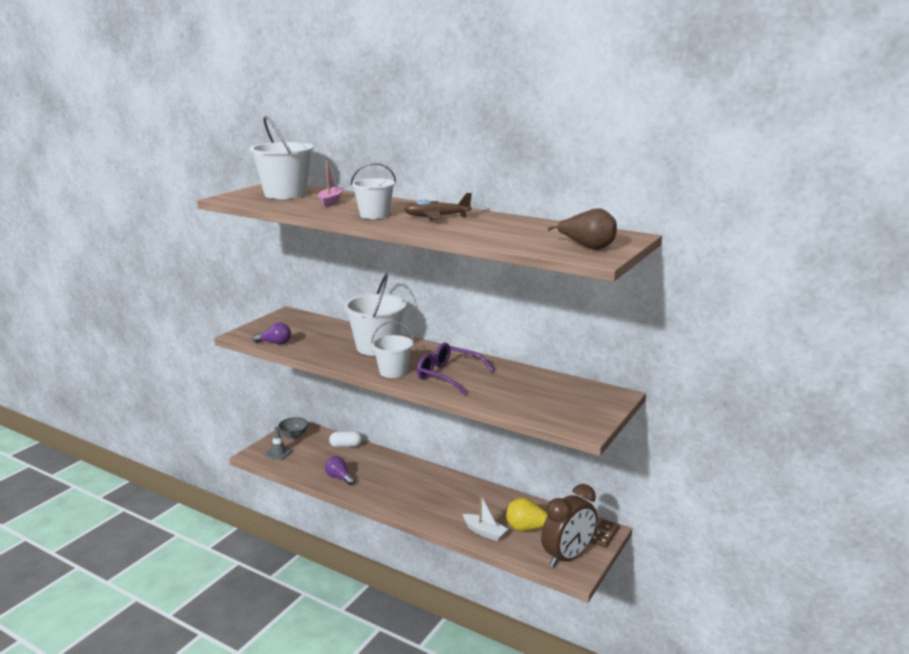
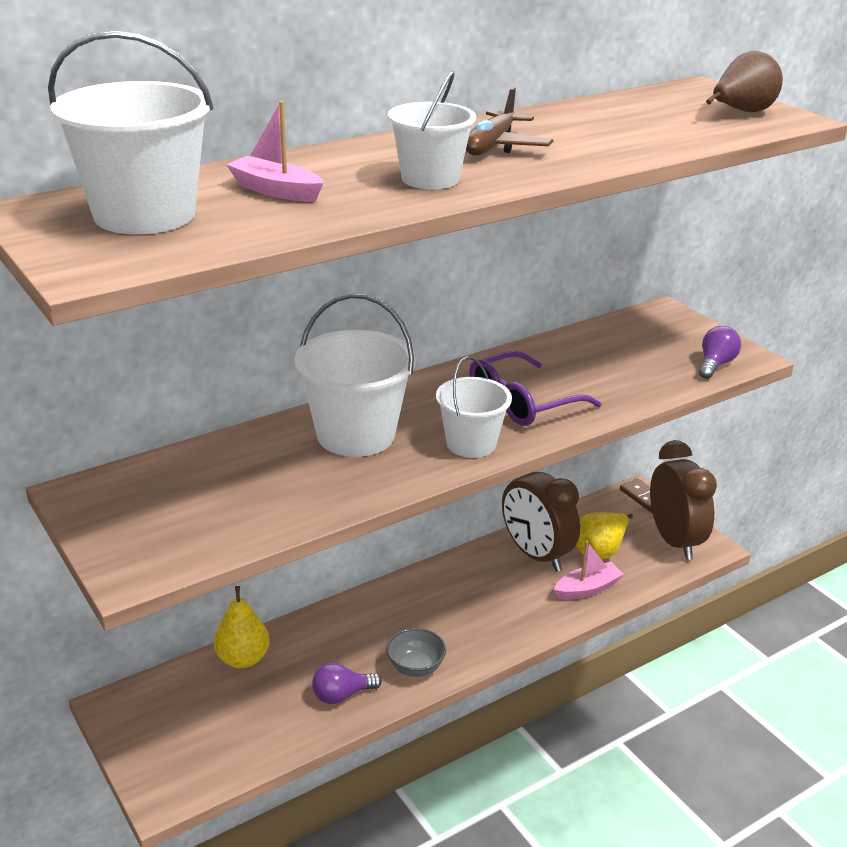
camera: 65 degrees left, 10 degrees up
purple light bulb [253,322,291,344] -> purple light bulb moved to [698,326,741,379]
grey traffic cone [265,427,293,460] -> none
grey bowl [278,417,308,439] -> grey bowl moved to [386,628,446,677]
white capsule [329,431,362,448] -> yellow pear [214,586,269,668]
white boat [462,494,508,541] -> pink boat [554,541,624,600]
none -> brown clock [502,472,580,572]

